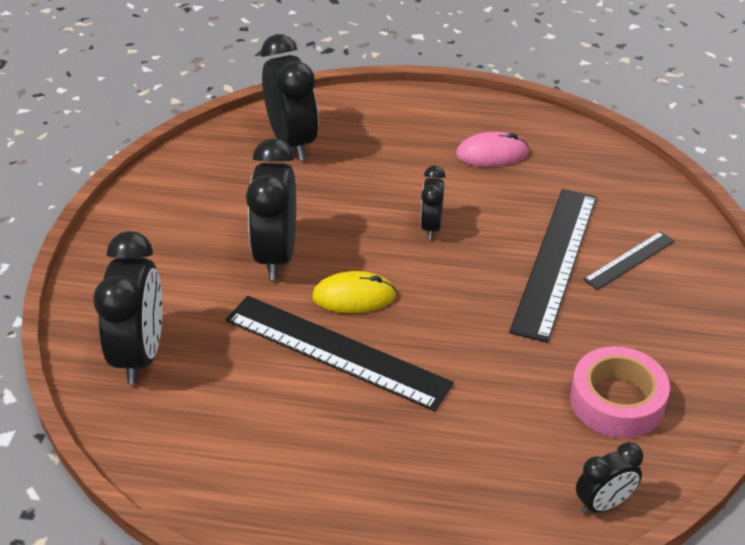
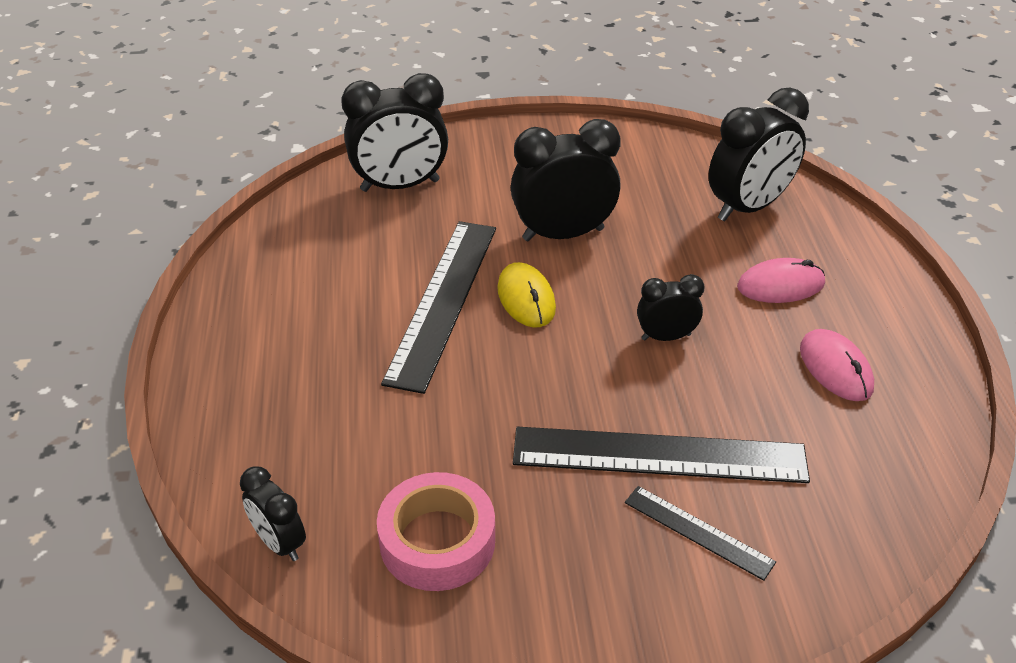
camera: 75 degrees right, 0 degrees up
none -> pink mouse [737,258,825,303]

